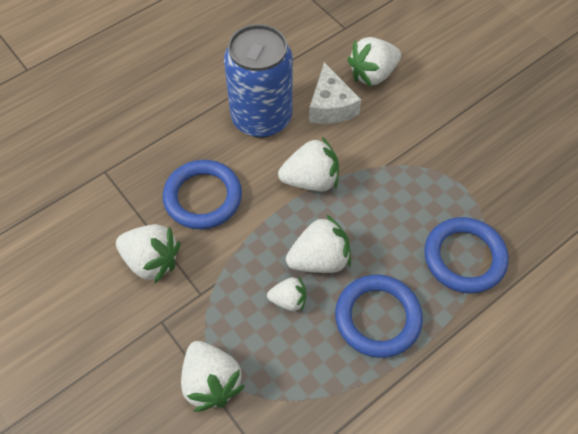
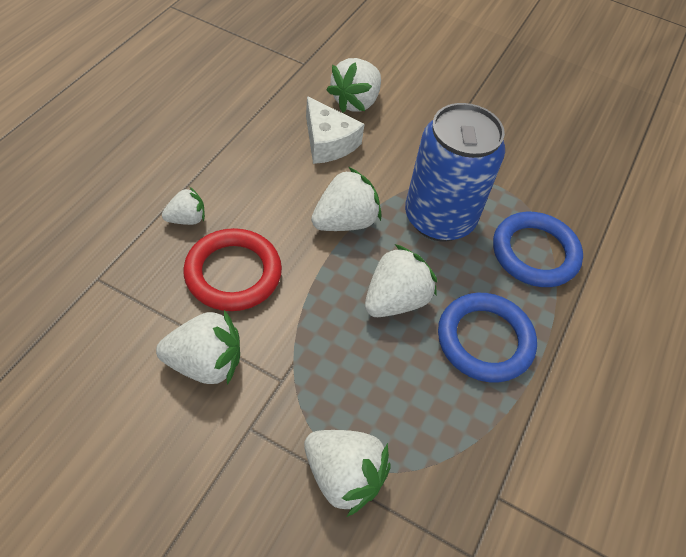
camera: 30 degrees left, 5 degrees down
blue ring [163,160,242,229] -> red ring [183,228,282,311]
blue can [224,24,293,138] -> blue can moved to [405,103,505,242]
white strawberry [267,276,306,311] -> white strawberry moved to [162,187,205,225]

